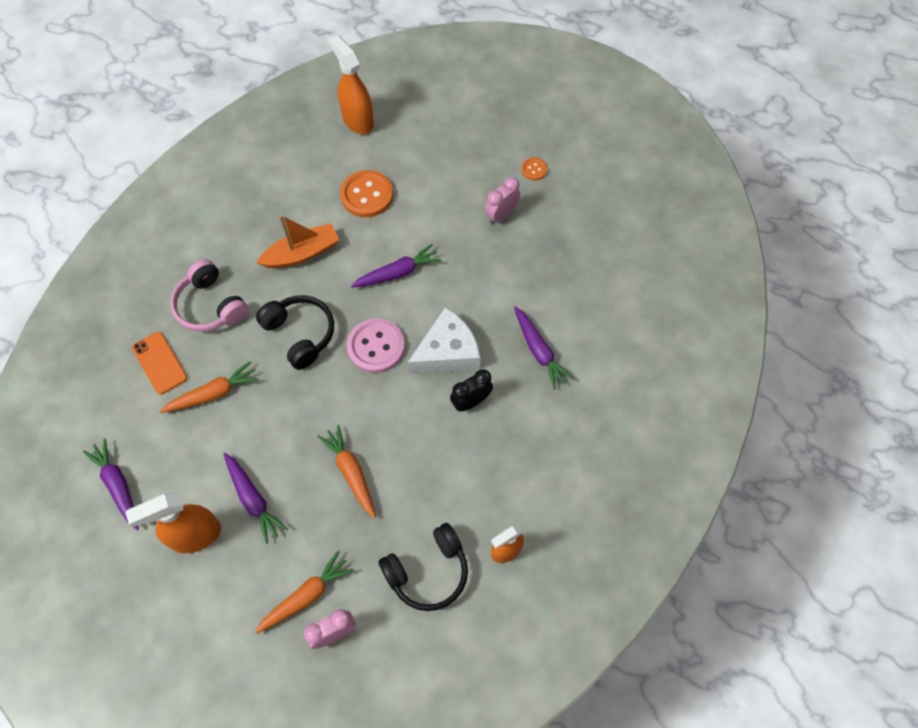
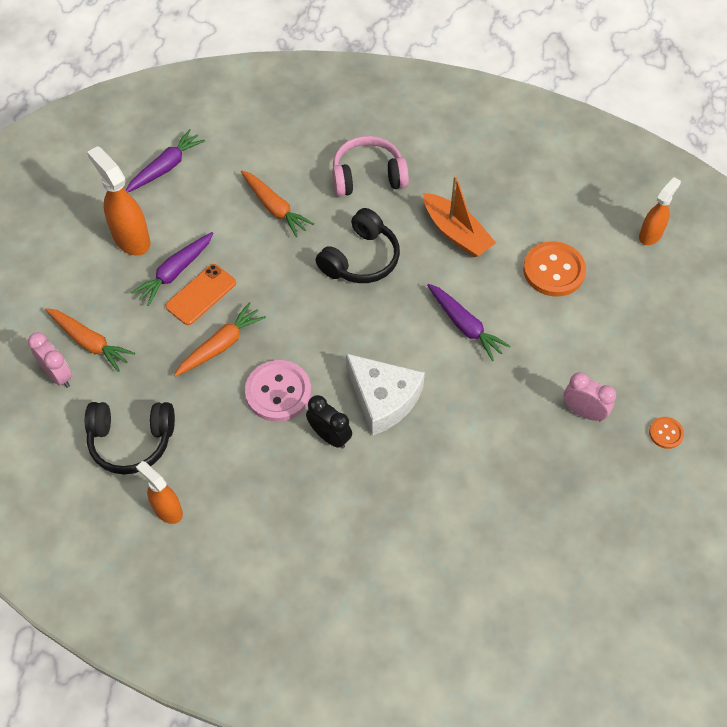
camera: 75 degrees right, 5 degrees down
orange phone [132,332,188,395] -> orange phone moved to [165,264,236,325]
pink headphones [170,259,249,332] -> pink headphones turned 45 degrees clockwise [332,136,409,196]
orange spray bottle [328,35,374,134] -> orange spray bottle [639,177,681,245], size x0.64
pink button [347,318,405,373] -> pink button moved to [245,360,311,422]
black headphones [378,523,468,611] -> black headphones turned 45 degrees counterclockwise [85,402,175,475]
purple carrot [514,306,574,389] -> none

